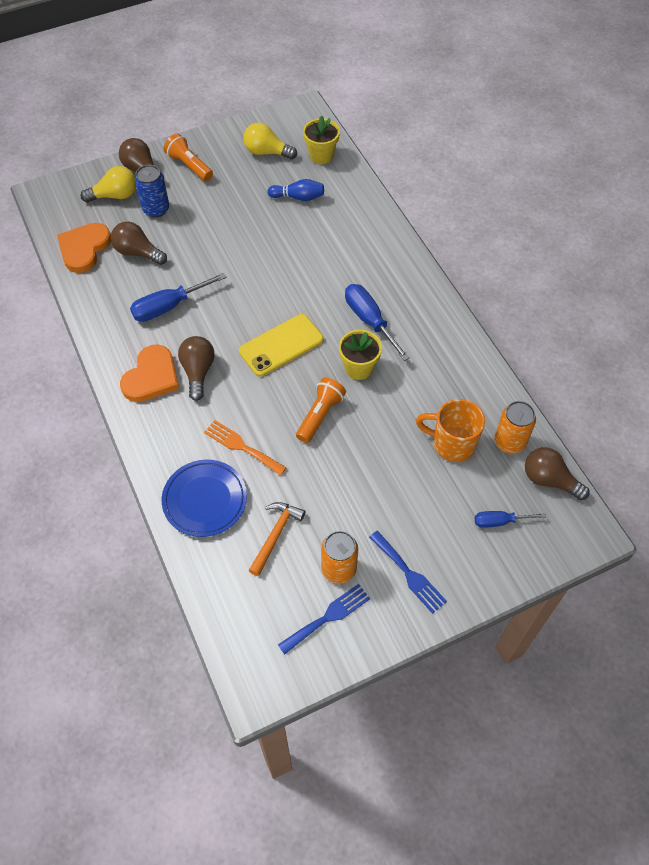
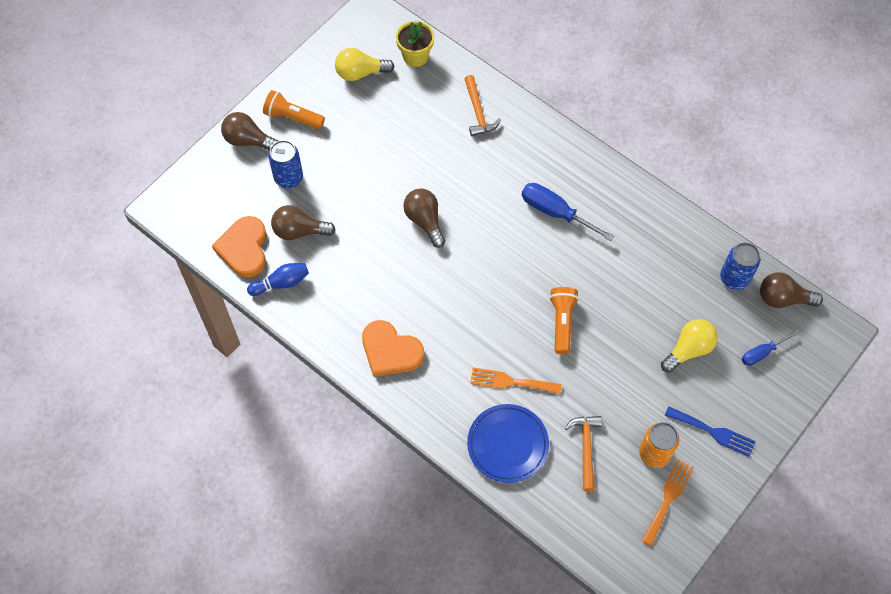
camera: 25 degrees left, 5 degrees up
yellow light bulb [81,166,136,203] -> yellow light bulb moved to [661,319,718,373]
orange heart [120,344,179,402] -> orange heart turned 120 degrees clockwise [362,320,424,377]
blue screwdriver [130,273,226,322] -> none
brown light bulb [178,336,215,401] -> brown light bulb moved to [403,189,446,248]
yellow phone [239,314,324,377] -> none
blue bowling pin [267,179,324,201] -> blue bowling pin moved to [247,263,309,296]
blue fork [278,584,370,655] -> orange fork [642,459,694,546]
yellow flower pot [339,330,382,380] -> none
orange mug [416,399,485,462] -> none
orange can [494,401,536,454] -> blue can [720,242,760,290]
none -> orange hammer [465,75,501,136]

